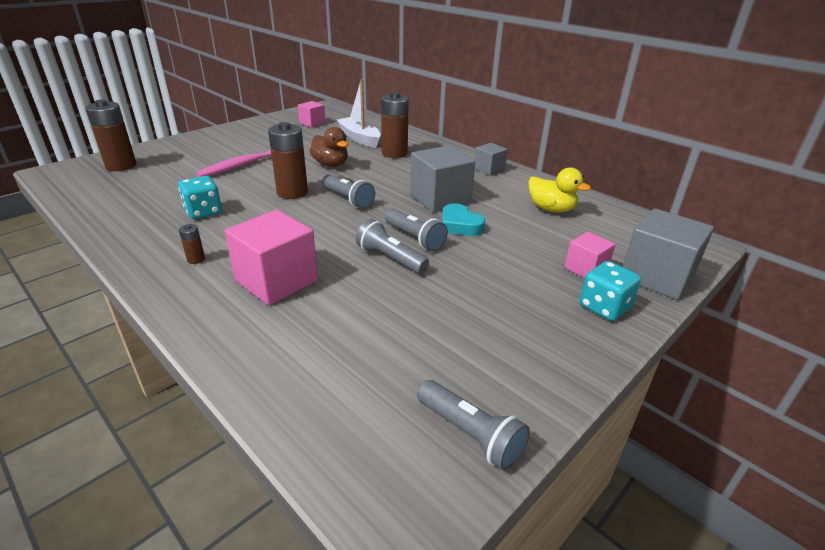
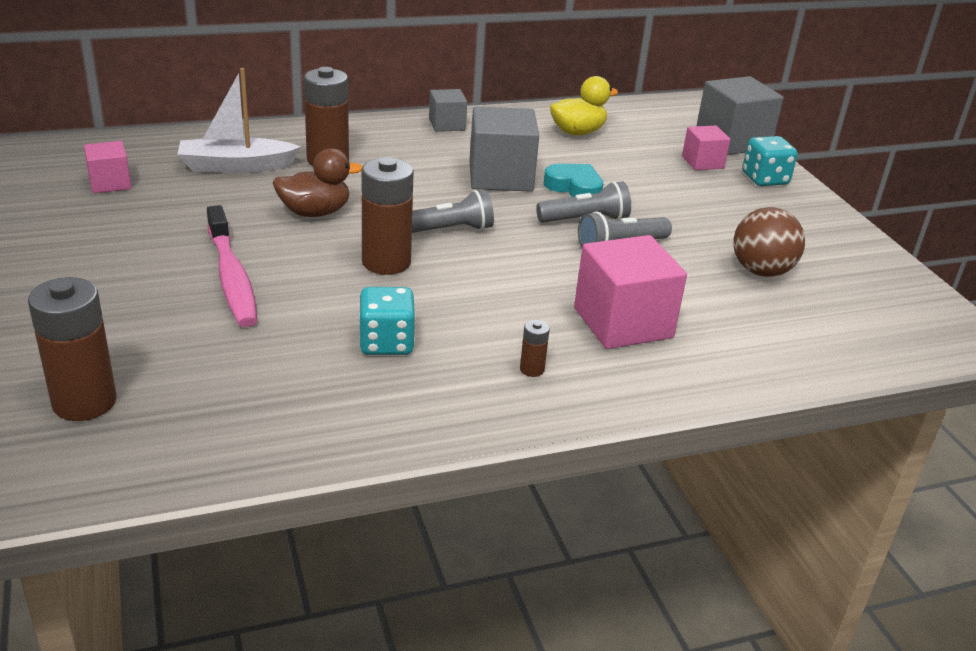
camera: 65 degrees left, 0 degrees up
grey flashlight [417,380,530,471] -> none
turquoise heart [442,203,485,236] -> turquoise heart turned 135 degrees counterclockwise [544,164,604,197]
none -> brown ball [734,207,805,277]

